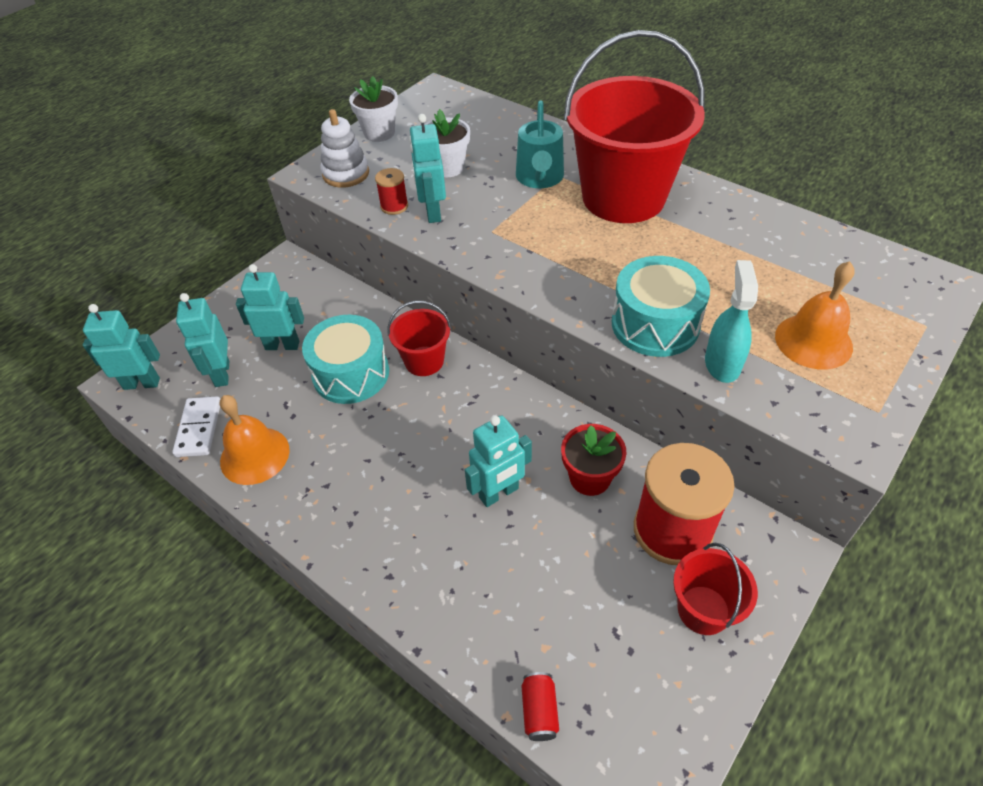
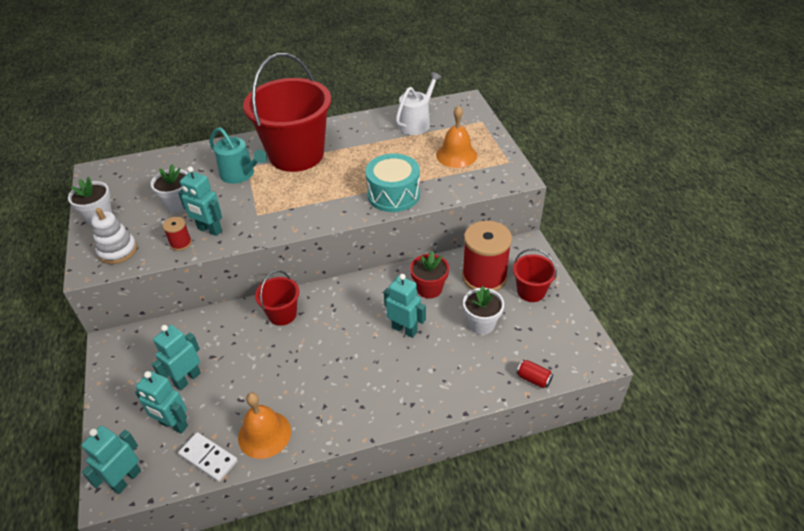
camera: 55 degrees left, 5 degrees down
turquoise drum [302,315,389,404] -> none
turquoise robot [465,415,532,507] -> turquoise robot turned 60 degrees counterclockwise [384,274,426,338]
turquoise spray bottle [705,260,758,383] -> none
none -> white watering can [396,72,442,135]
none -> white flower pot [463,286,504,335]

